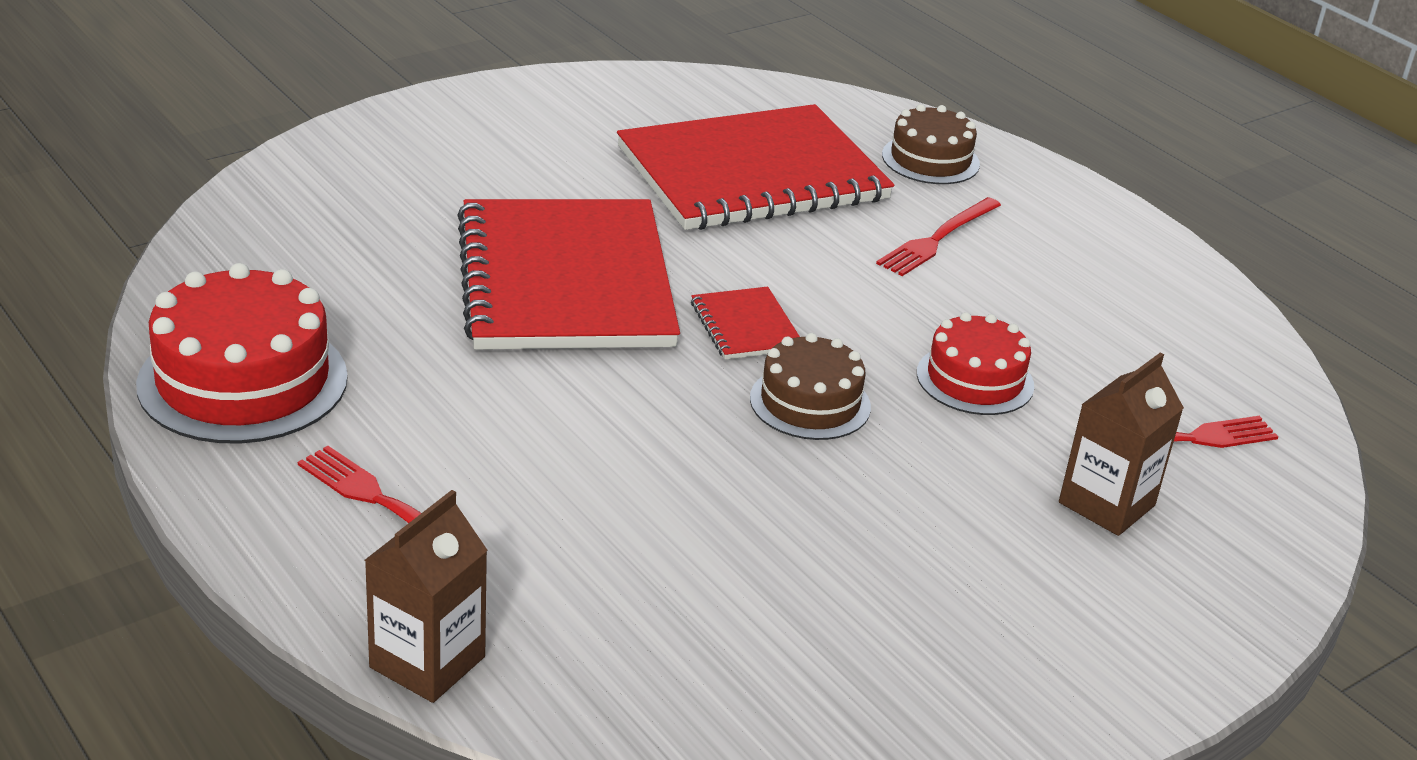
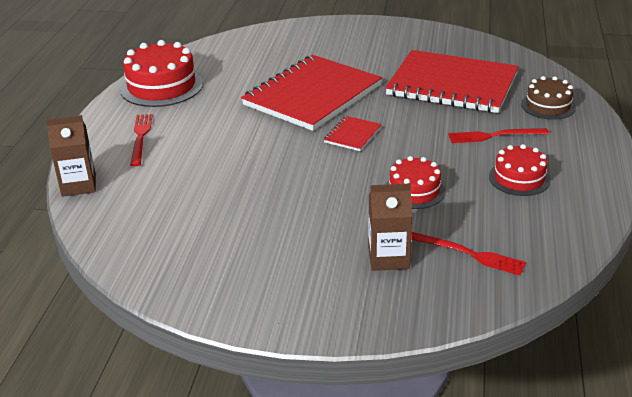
camera: 50 degrees right, 0 degrees up
brown cake [750,333,871,440] -> none
none -> red cake [489,144,550,196]

